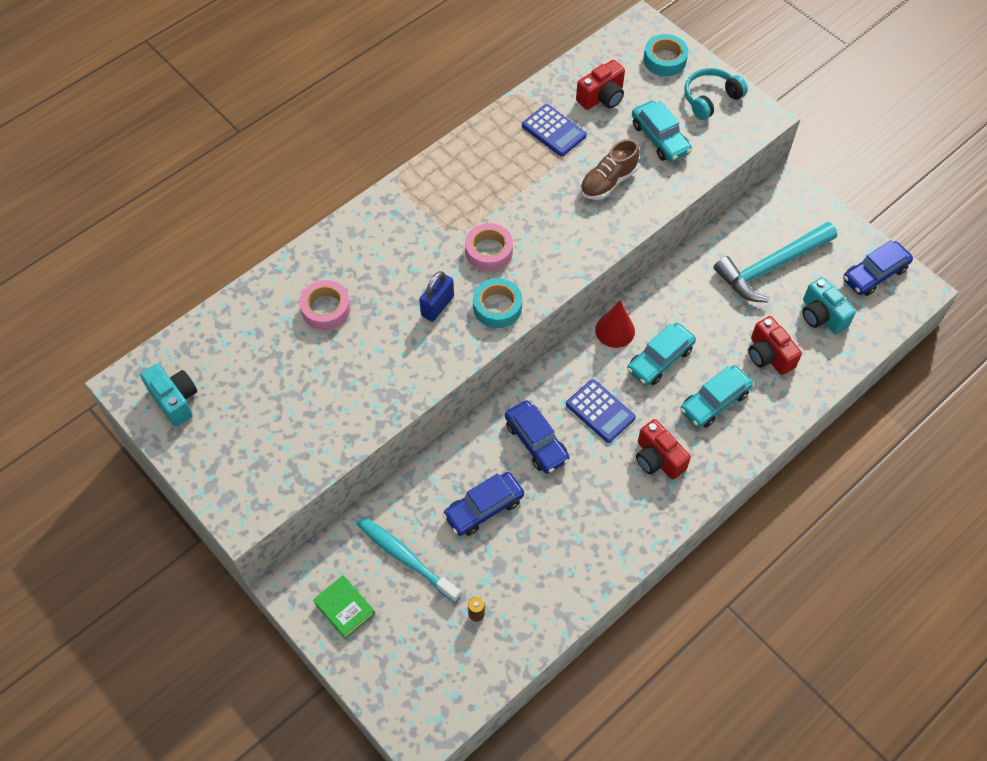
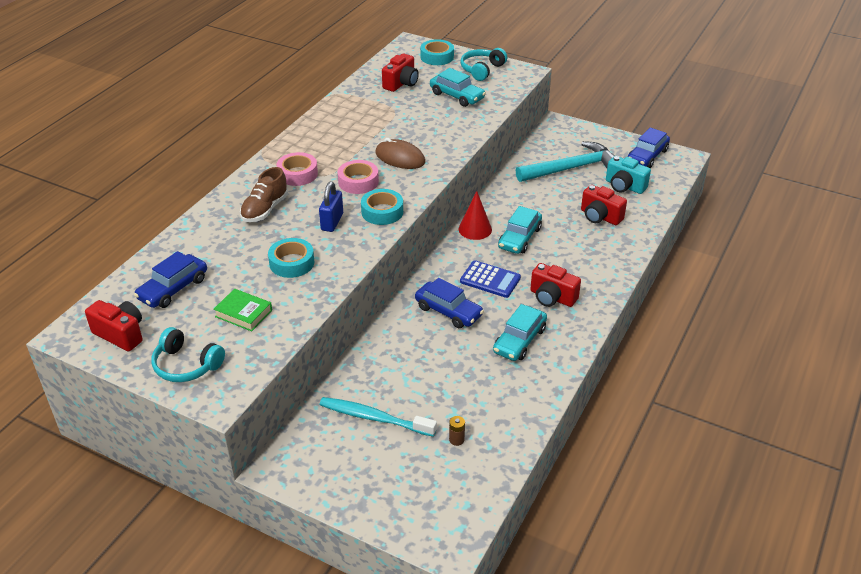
camera: 20 degrees left, 20 degrees down
turquoise camera [140,364,197,427] -> red camera [85,300,143,352]
pink tape [299,280,351,330] -> pink tape moved to [276,152,318,186]
green book [313,575,375,639] -> green book moved to [213,289,272,331]
blue car [443,472,524,536] -> blue car moved to [134,251,207,308]
blue calculator [522,104,587,156] -> none
brown shoe [580,139,640,200] -> brown shoe moved to [240,167,288,222]
turquoise car [680,365,753,428] -> turquoise car moved to [493,304,547,361]
turquoise hammer [713,222,837,302] -> turquoise hammer turned 150 degrees counterclockwise [516,141,615,182]
none -> turquoise headphones [151,327,225,382]
none -> turquoise tape [268,238,314,278]
none -> brown mouse [375,138,425,169]

